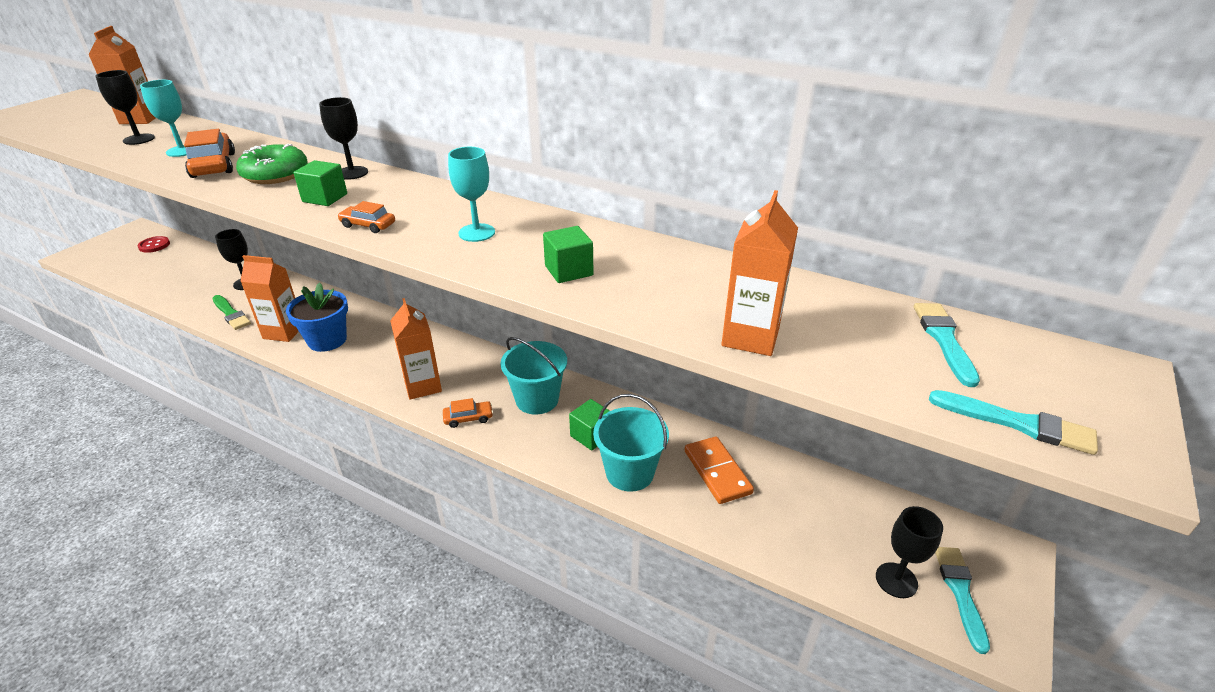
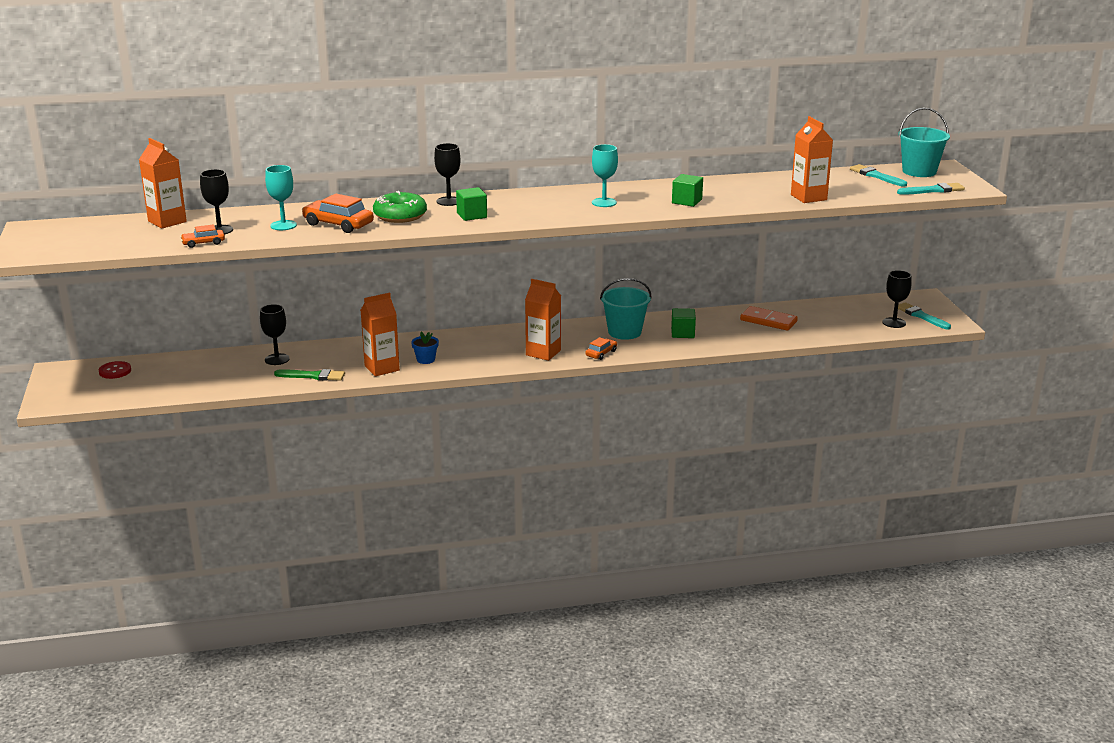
camera: 40 degrees left, 10 degrees down
blue flower pot [286,282,348,352] -> blue flower pot [411,332,439,364], size x0.54
orange car [337,201,395,233] -> orange car moved to [180,224,225,248]
turquoise bucket [593,394,669,492] -> turquoise bucket moved to [898,108,950,177]

